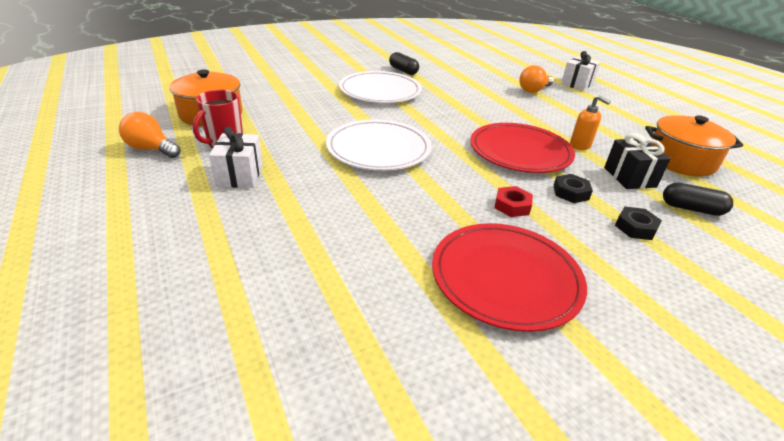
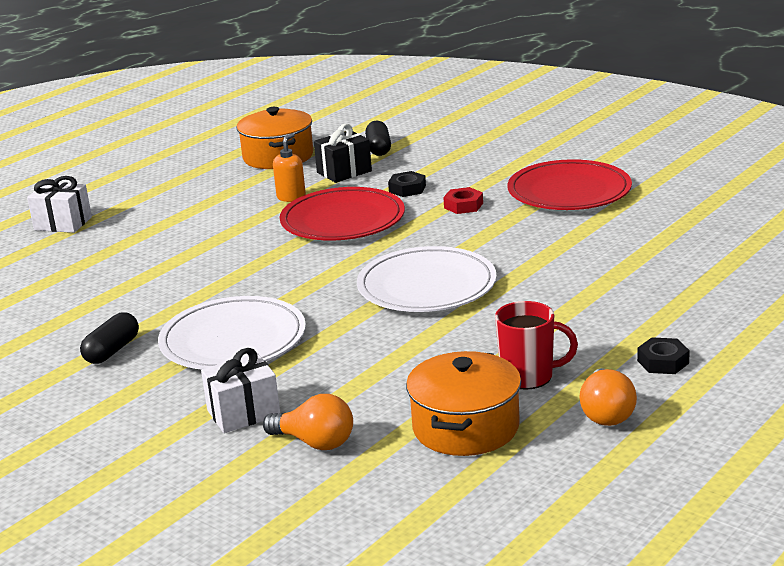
camera: 110 degrees left, 10 degrees down
white gift [209,127,263,188] -> white gift moved to [201,348,280,433]
orange light bulb [519,65,553,93] -> orange light bulb moved to [263,394,353,450]
black nut [615,207,662,240] -> black nut moved to [637,337,690,374]

